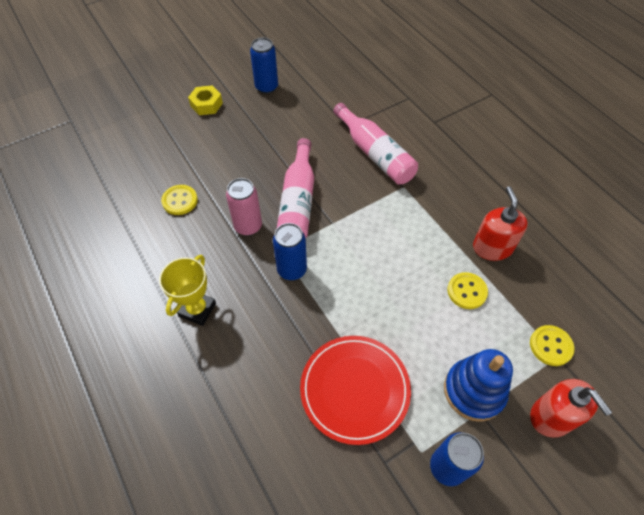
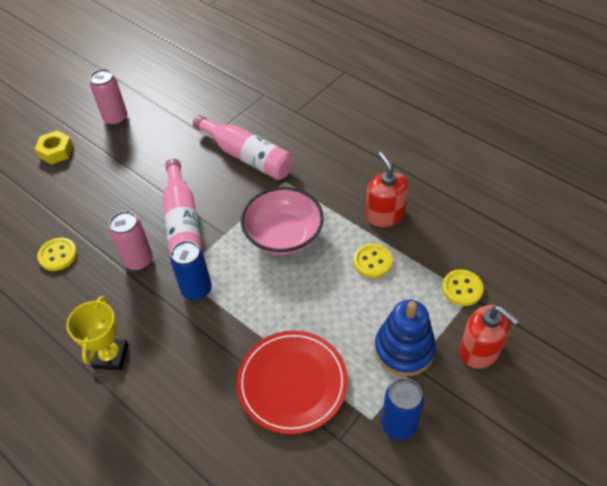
camera: 15 degrees left, 5 degrees down
blue can [250,38,278,94] -> pink can [90,69,127,126]
none -> pink bowl [241,187,324,255]

